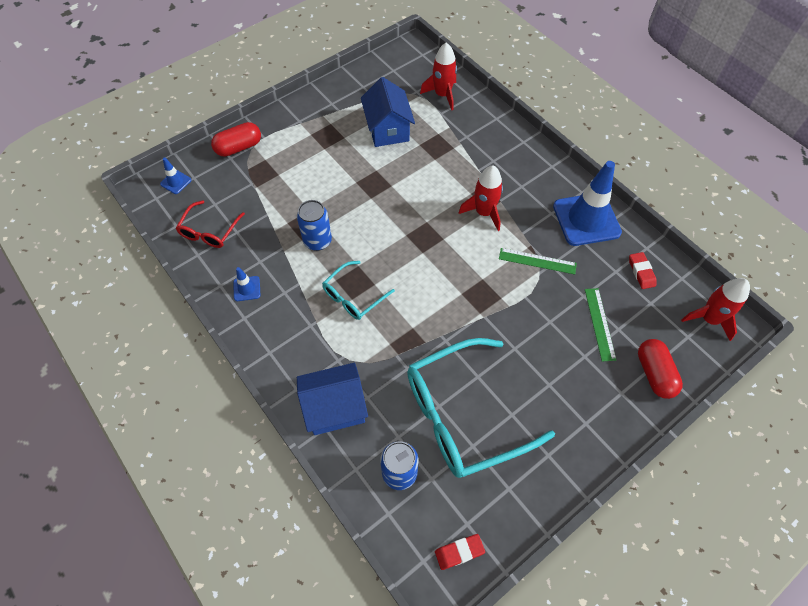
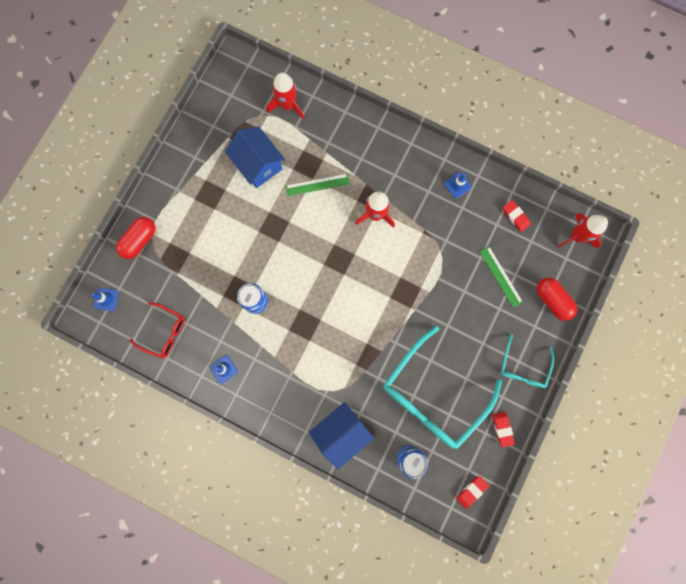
camera: 25 degrees left, 20 degrees up
red glasses [176,200,245,248] -> red glasses turned 60 degrees counterclockwise [129,302,184,358]
turquoise glasses [322,261,395,320] -> turquoise glasses moved to [501,334,554,388]
green ruler [499,248,577,275] -> green ruler moved to [286,174,350,196]
blue traffic cone [553,161,622,246] -> blue traffic cone [444,172,472,199], size x0.43
none -> red eraser [493,412,515,448]

